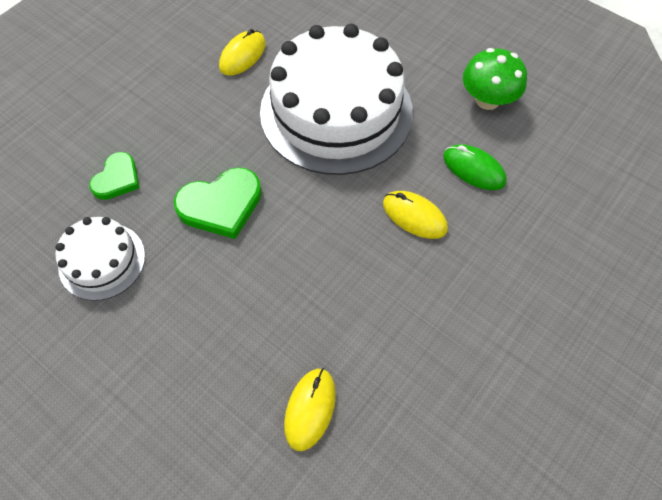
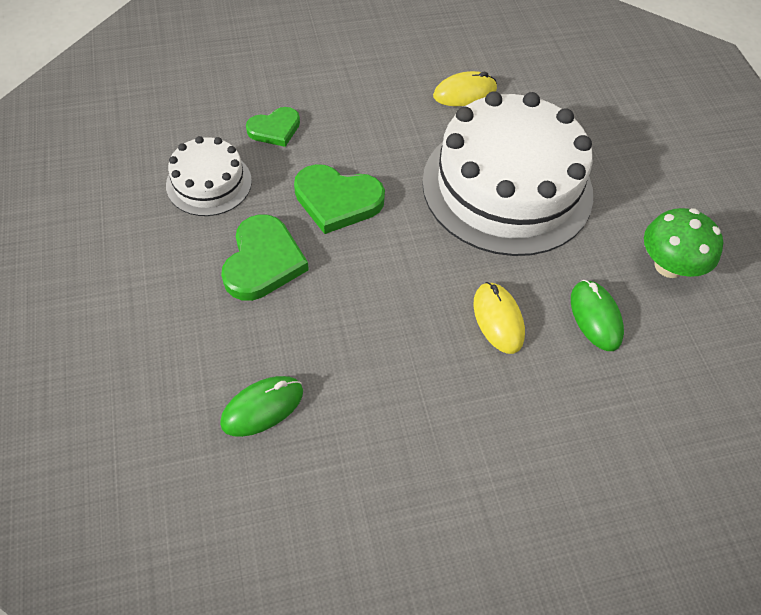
camera: 35 degrees right, 5 degrees down
yellow mouse [284,368,336,451] -> green mouse [220,376,303,437]
none -> green heart [221,214,309,301]

